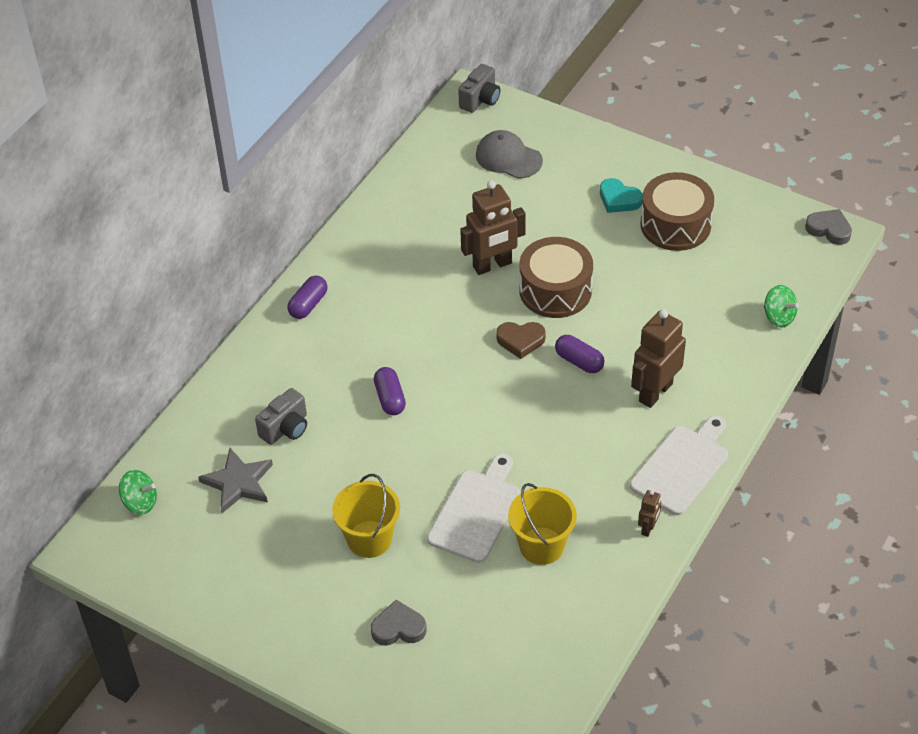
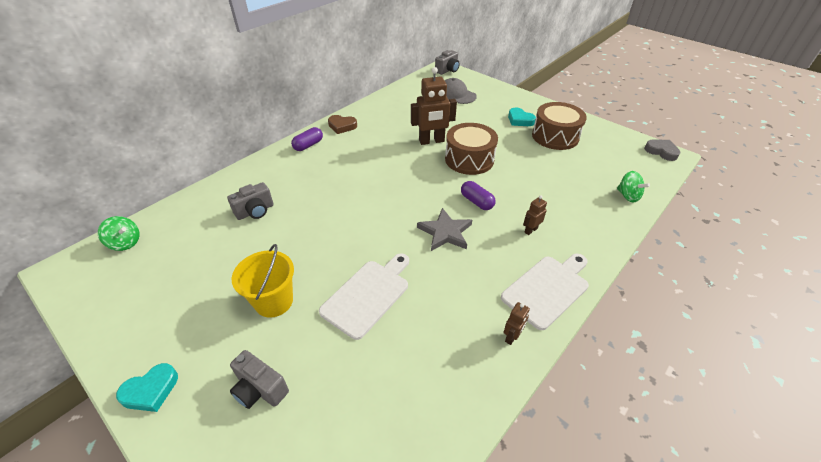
camera: 10 degrees right, 5 degrees down
grey star [198,448,273,513] -> grey star moved to [417,208,472,251]
grey heart [371,600,427,646] -> grey camera [230,350,289,409]
purple capsule [374,367,406,415] -> none
brown heart [496,322,546,359] -> brown heart moved to [328,115,357,134]
yellow bucket [508,483,577,565] -> none
brown robot [631,309,686,408] -> brown robot [523,195,547,235], size x0.48
none -> turquoise heart [116,363,178,412]

